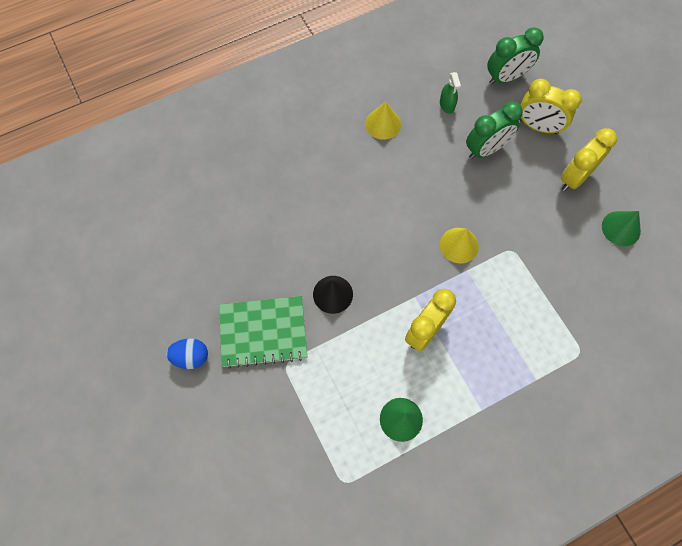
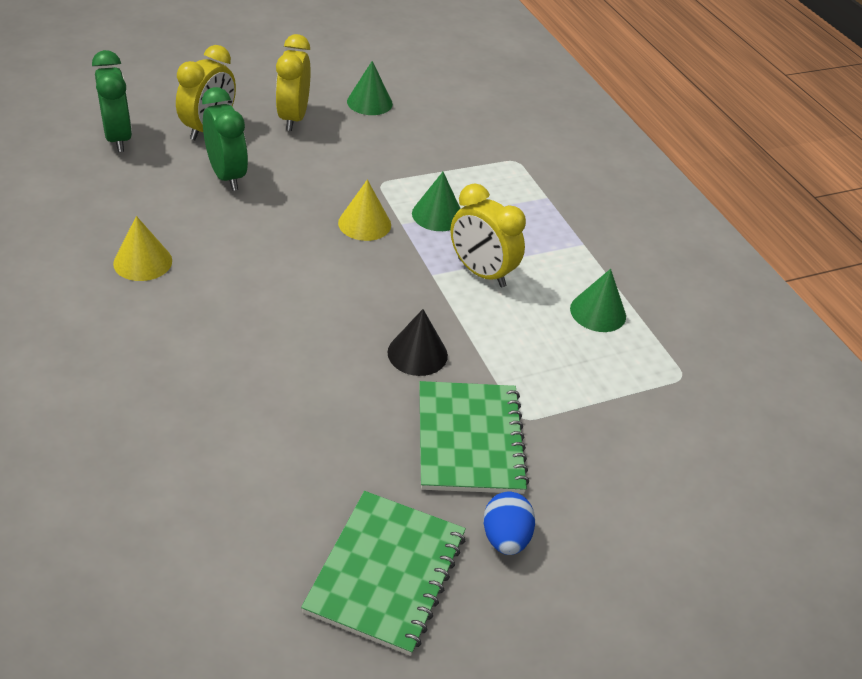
camera: 90 degrees left, 25 degrees down
green spray bottle [440,72,461,114] -> none
yellow clock [561,128,617,191] -> yellow clock turned 45 degrees clockwise [276,34,311,131]
none -> green notebook [301,491,466,656]
none -> green cone [412,172,461,231]

